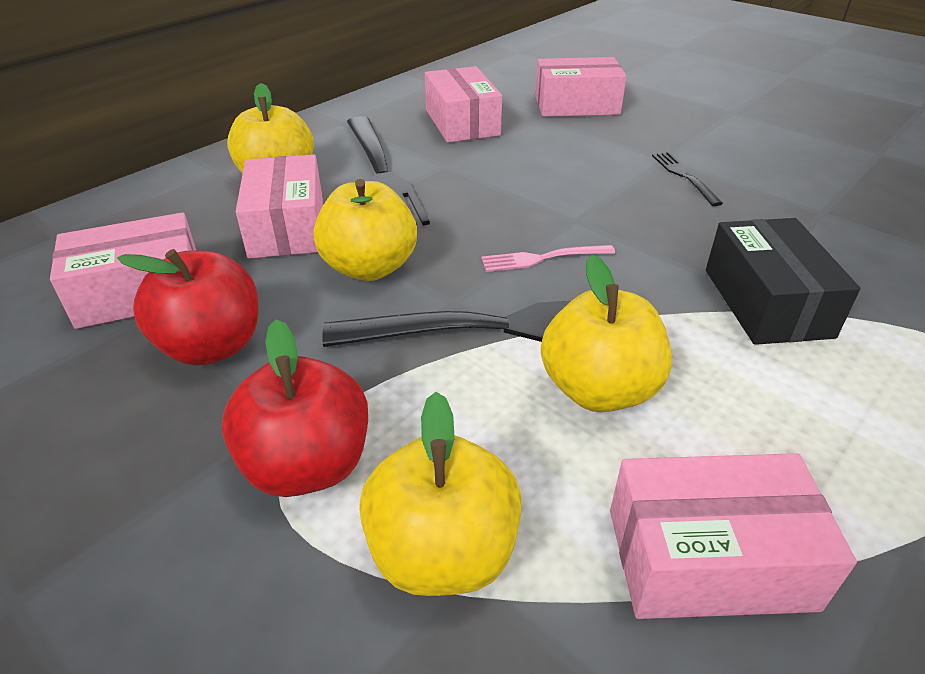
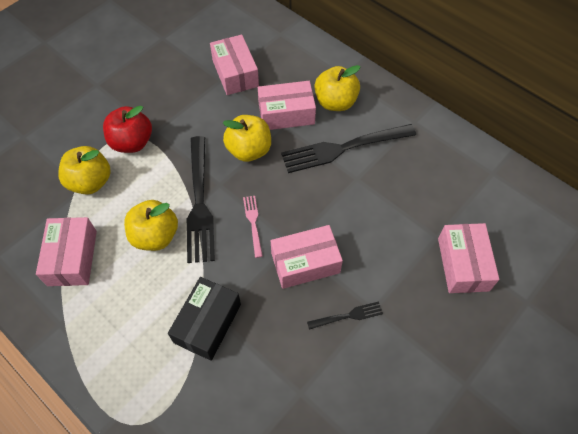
camera: 90 degrees right, 20 degrees up
red apple [117,249,258,365] -> none
pink box [425,66,502,142] -> pink box moved to [271,225,343,289]
black box [706,218,860,345] -> black box turned 60 degrees counterclockwise [168,277,241,361]

